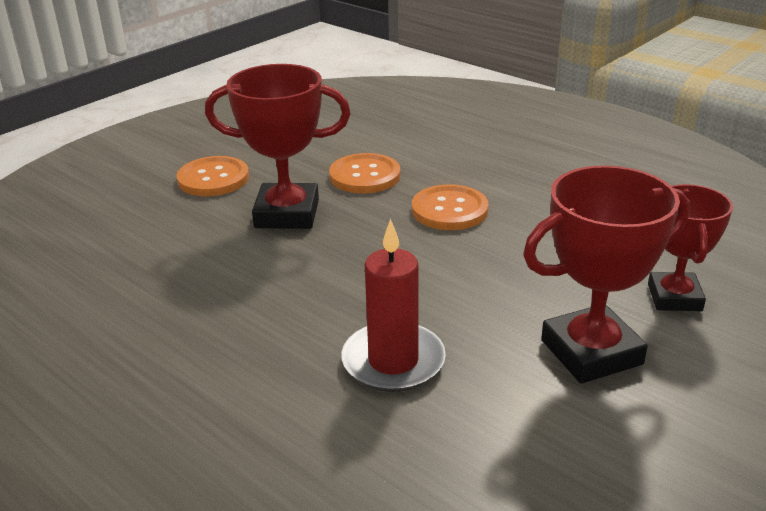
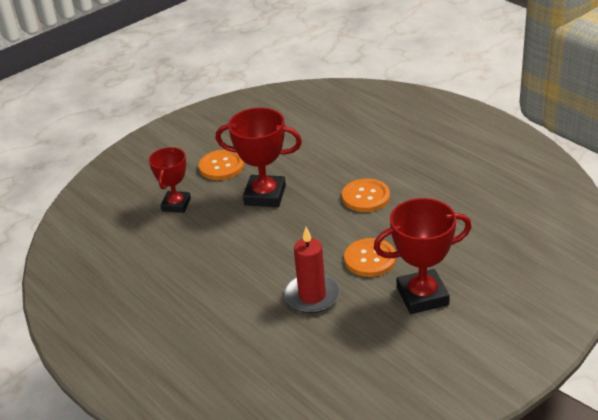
camera: 10 degrees right, 5 degrees up
orange button [329,153,400,193] -> orange button moved to [344,238,396,277]
red trophy [648,184,733,311] -> red trophy moved to [149,147,191,213]

